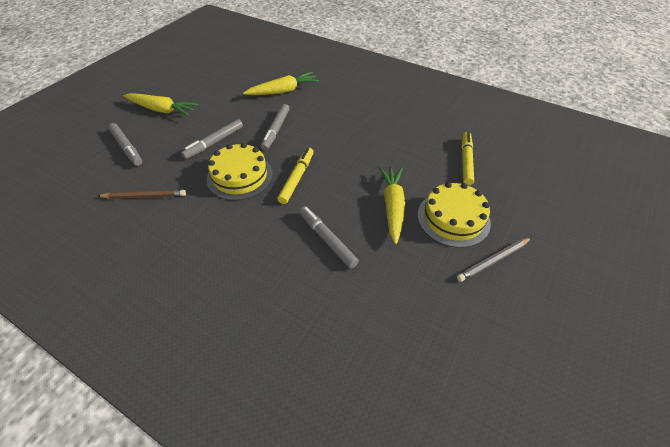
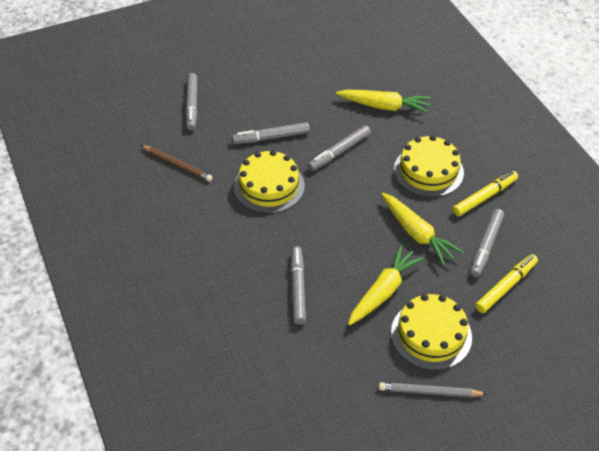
camera: 35 degrees right, 0 degrees up
yellow carrot [124,93,199,116] -> yellow carrot moved to [381,193,463,266]
yellow marker [277,148,314,204] -> yellow marker moved to [453,171,518,216]
none -> yellow cake [394,135,464,197]
none -> grey marker [470,209,504,277]

